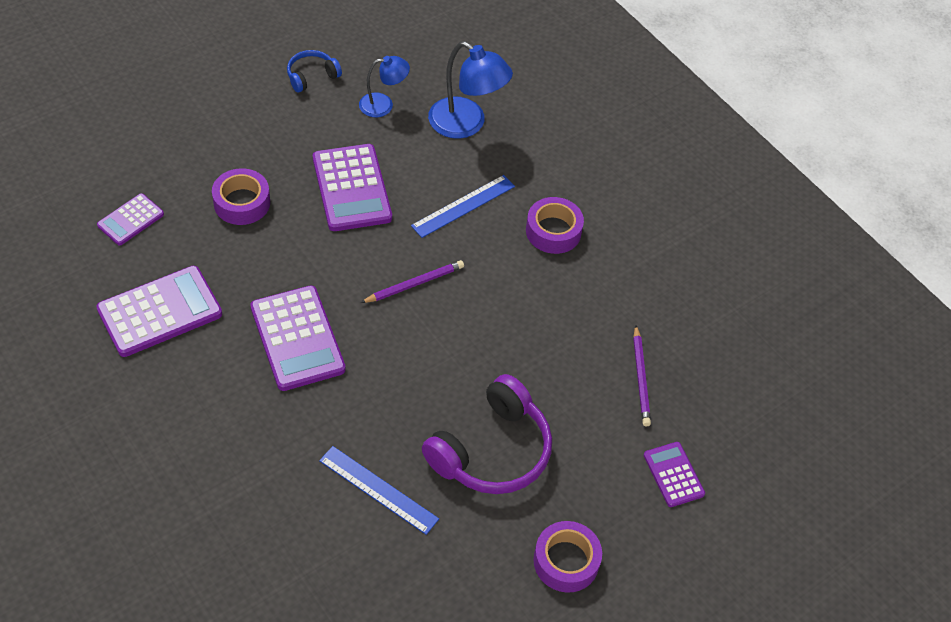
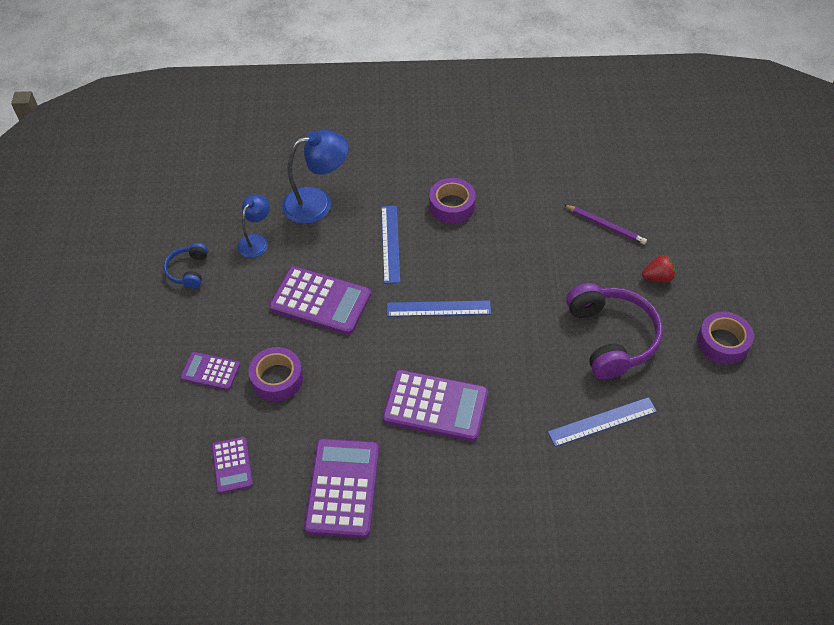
camera: 50 degrees left, 0 degrees up
purple pencil [361,260,464,303] -> blue ruler [387,300,491,317]
purple calculator [644,442,705,507] -> purple calculator moved to [180,352,240,390]
none -> red strawberry [642,255,675,283]

